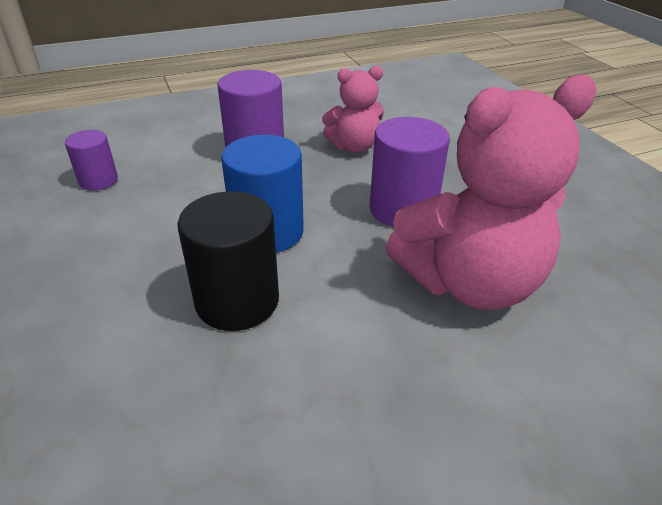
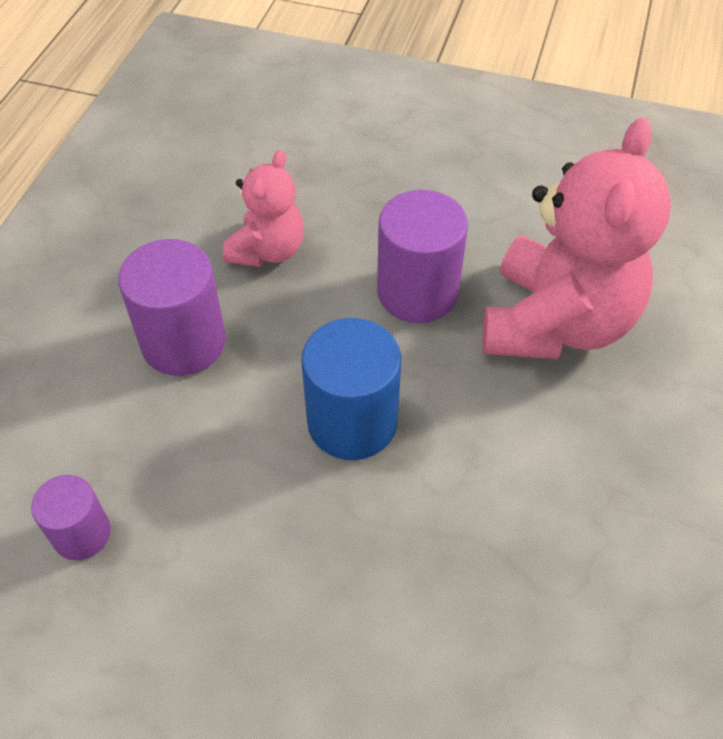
camera: 50 degrees left, 15 degrees up
black cylinder [177,191,279,331] -> none

